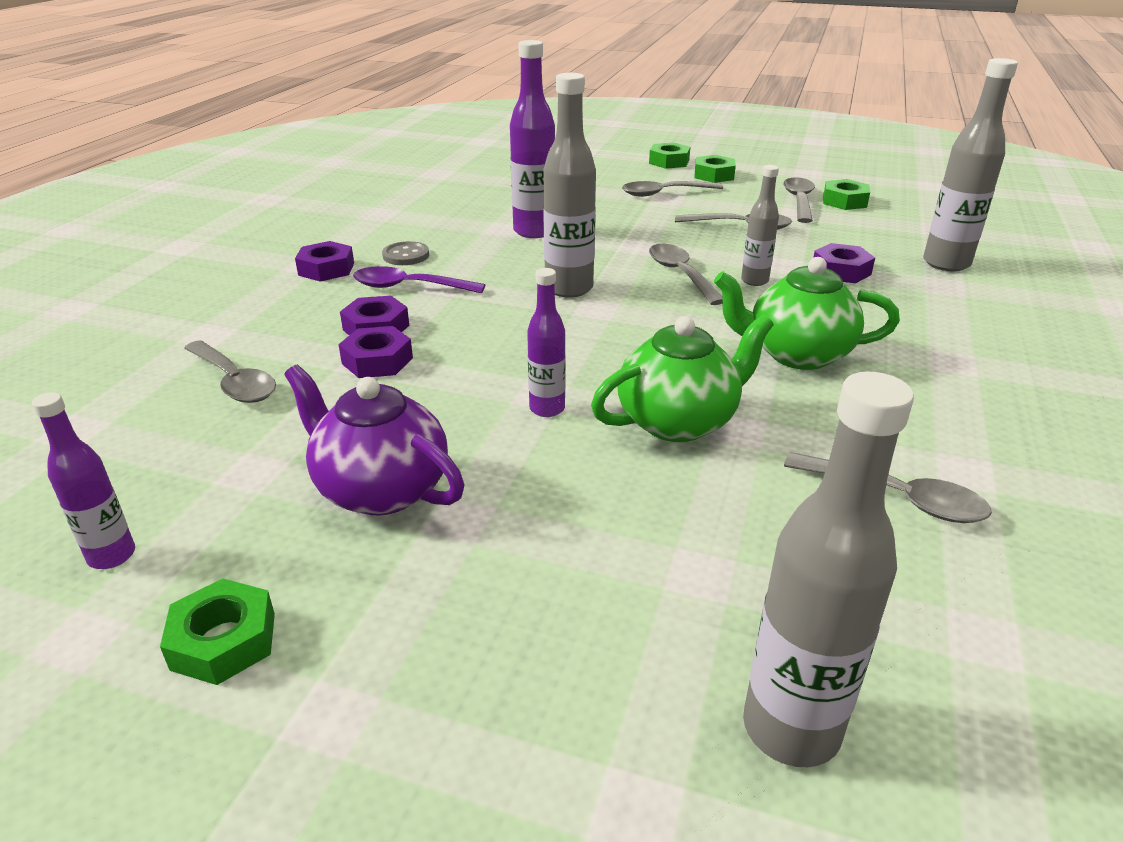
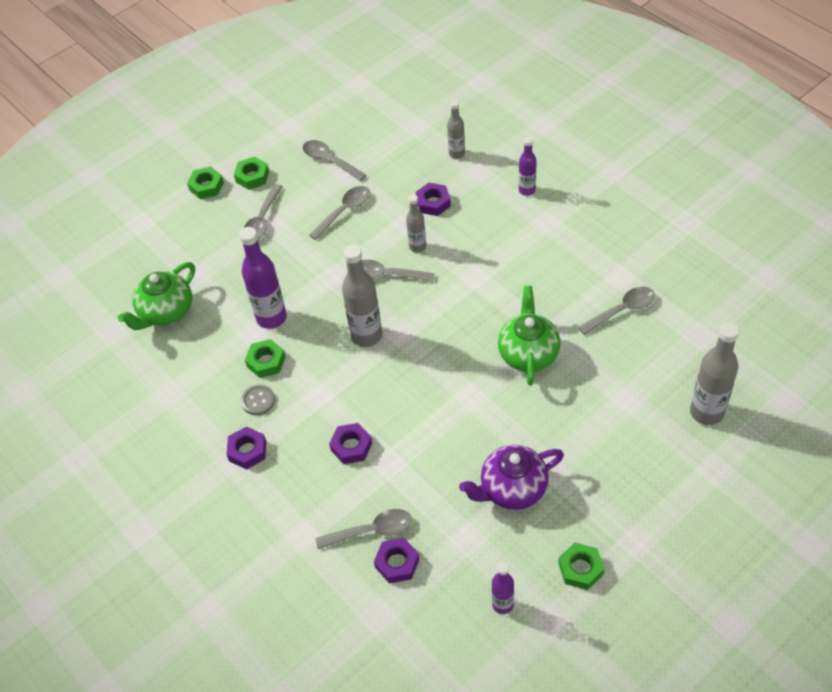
camera: 55 degrees left, 20 degrees up
purple nut [338,326,413,378] -> purple nut moved to [374,538,419,583]
purple spoon [353,266,485,293] -> none
purple bottle [527,268,566,417] -> purple bottle moved to [519,137,537,196]
green teapot [714,257,900,370] -> green teapot moved to [118,262,195,330]
green nut [823,179,870,210] -> green nut moved to [245,339,286,378]
grey bottle [923,58,1018,271] -> grey bottle [447,100,465,159], size x0.58

